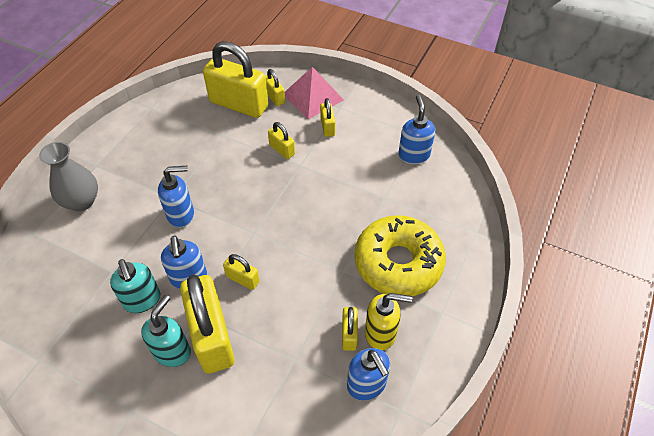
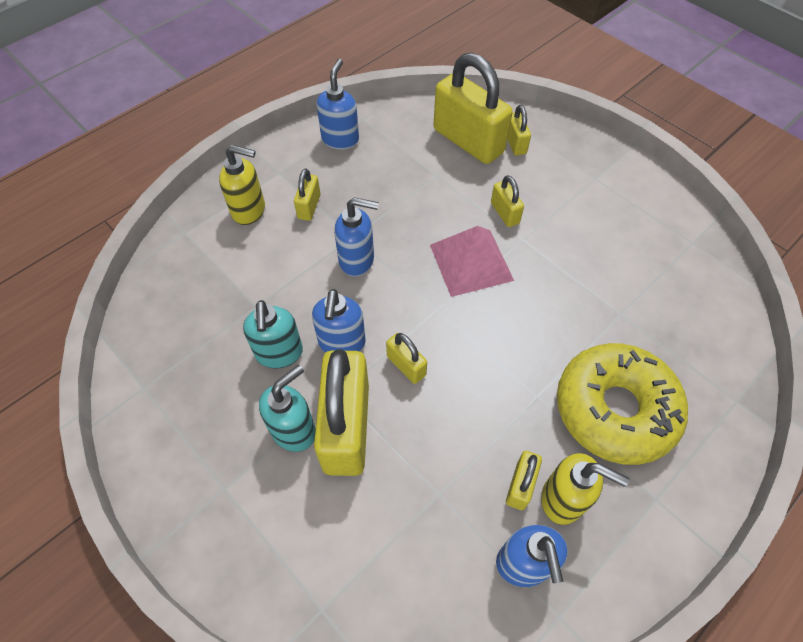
camera: 20 degrees right, 5 degrees up
grey vase [39,142,98,211] -> yellow soap dispenser [219,145,265,225]
pink pyramid [285,67,344,119] -> pink pyramid moved to [430,226,514,297]
yellow padlock [320,98,335,137] -> yellow padlock moved to [294,169,320,221]
blue soap dispenser [399,95,435,164] -> blue soap dispenser moved to [316,59,359,150]

